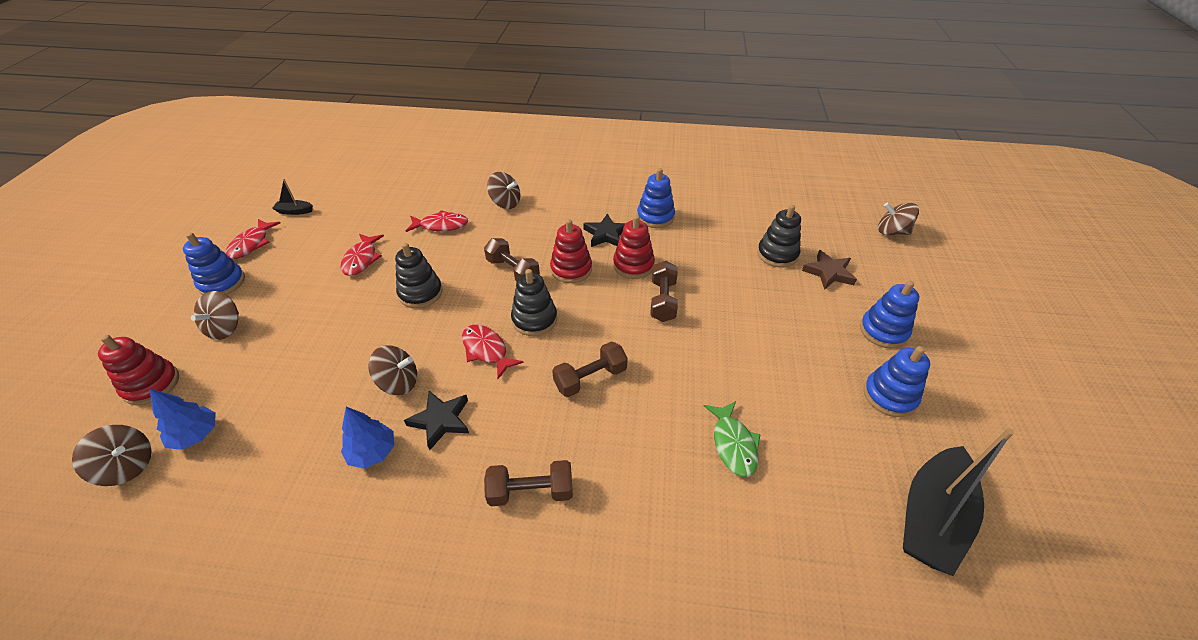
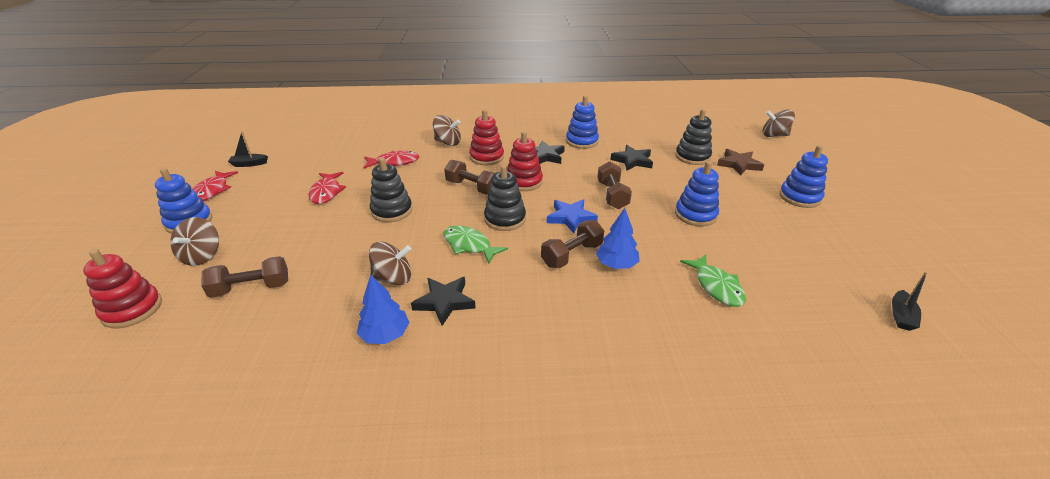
camera: 10 degrees left, 10 degrees down
brown spinning top [72,425,152,486] -> none
blue tree [150,389,216,450] -> blue tree moved to [596,208,640,269]
red fish [462,325,524,379] -> green fish [443,226,508,264]
brown dumbbell [484,460,573,506] -> brown dumbbell moved to [201,256,288,298]
red stacking toy [613,215,655,279] -> red stacking toy moved to [469,109,504,165]
blue stacking toy [863,346,930,417] -> blue stacking toy moved to [675,161,719,227]
black boat [903,428,1014,576] -> black boat [892,272,927,331], size x0.43
none -> blue star [547,199,598,233]
none -> black star [610,145,653,171]

